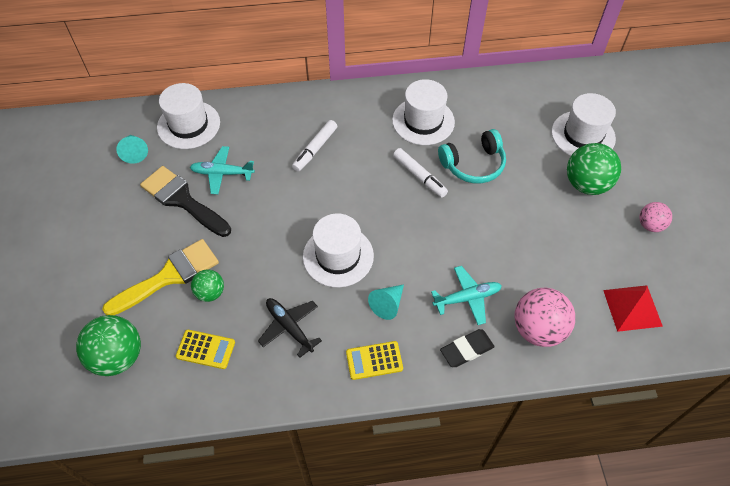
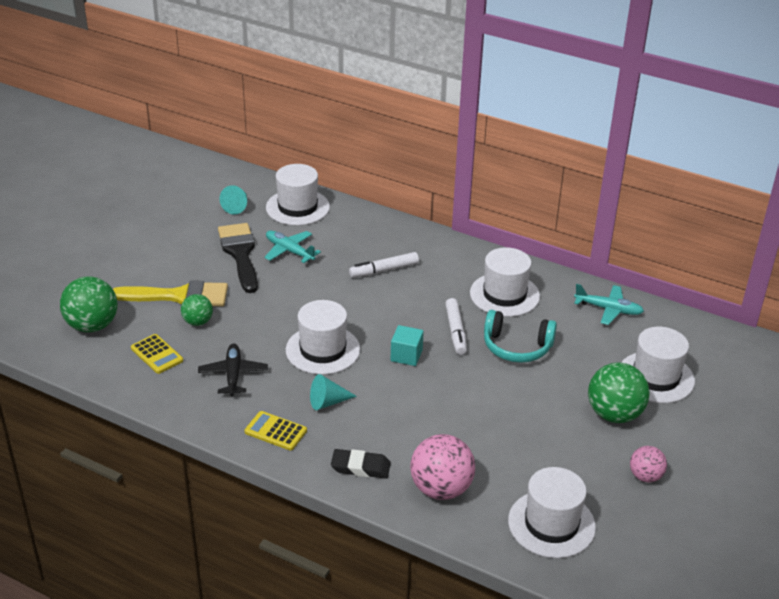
camera: 35 degrees right, 20 degrees down
turquoise plane [431,266,502,325] -> turquoise plane moved to [574,284,644,325]
red pyramid [603,285,663,332] -> white hat [508,467,596,558]
none -> turquoise cube [391,325,424,366]

